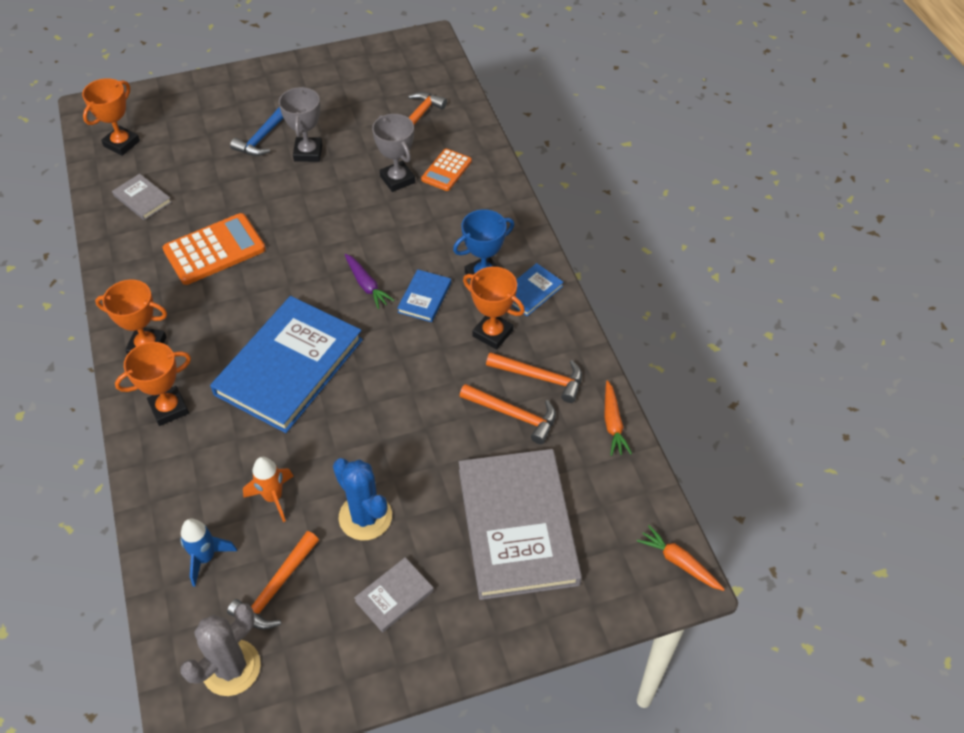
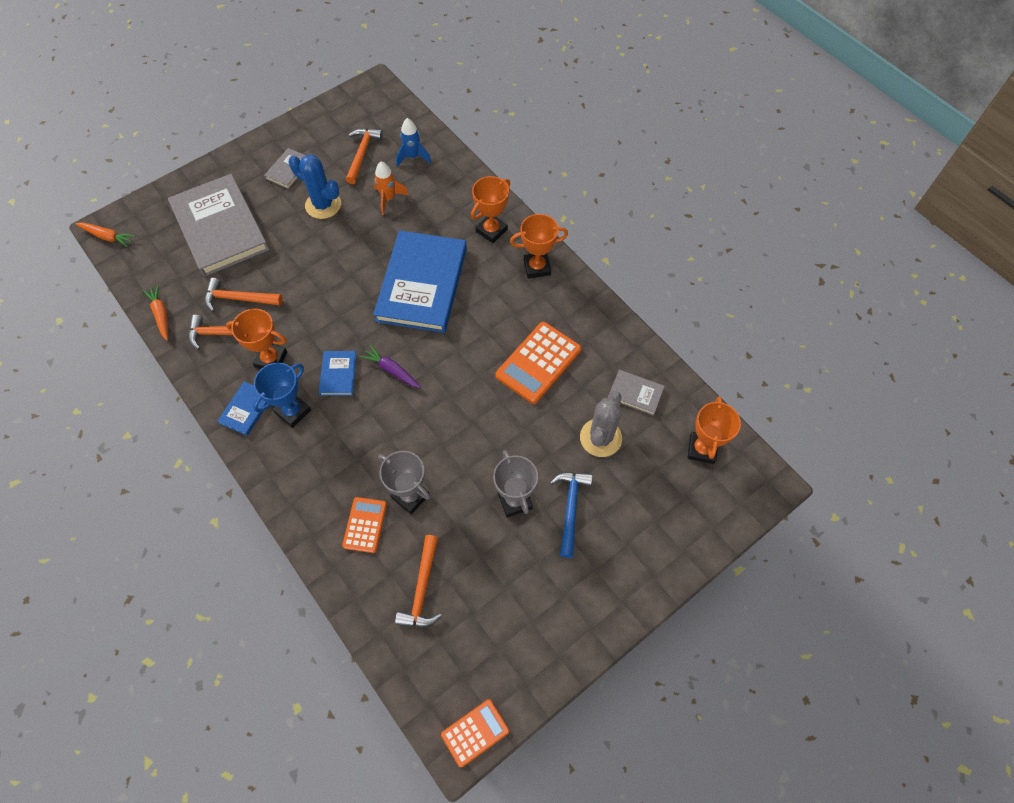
camera: 160 degrees right, 10 degrees up
grey cactus [180,603,261,696] -> grey cactus moved to [580,391,622,457]
none -> orange calculator [441,699,509,767]

